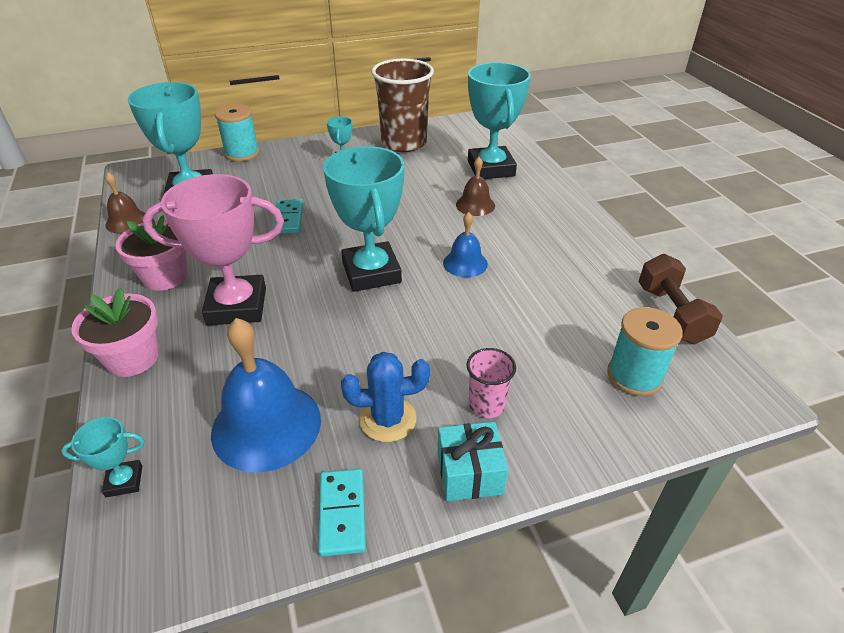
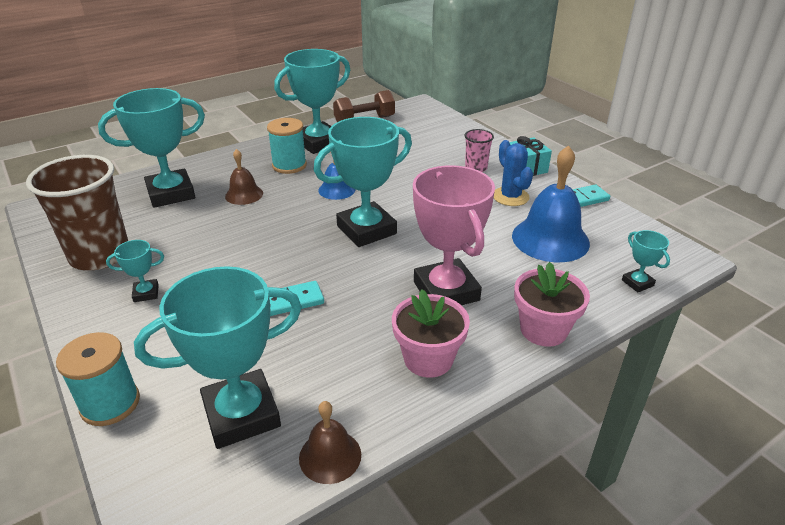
camera: 105 degrees left, 5 degrees down
turquoise spool [607,307,683,396] -> turquoise spool moved to [267,118,307,174]
none -> turquoise trophy [274,49,350,154]

